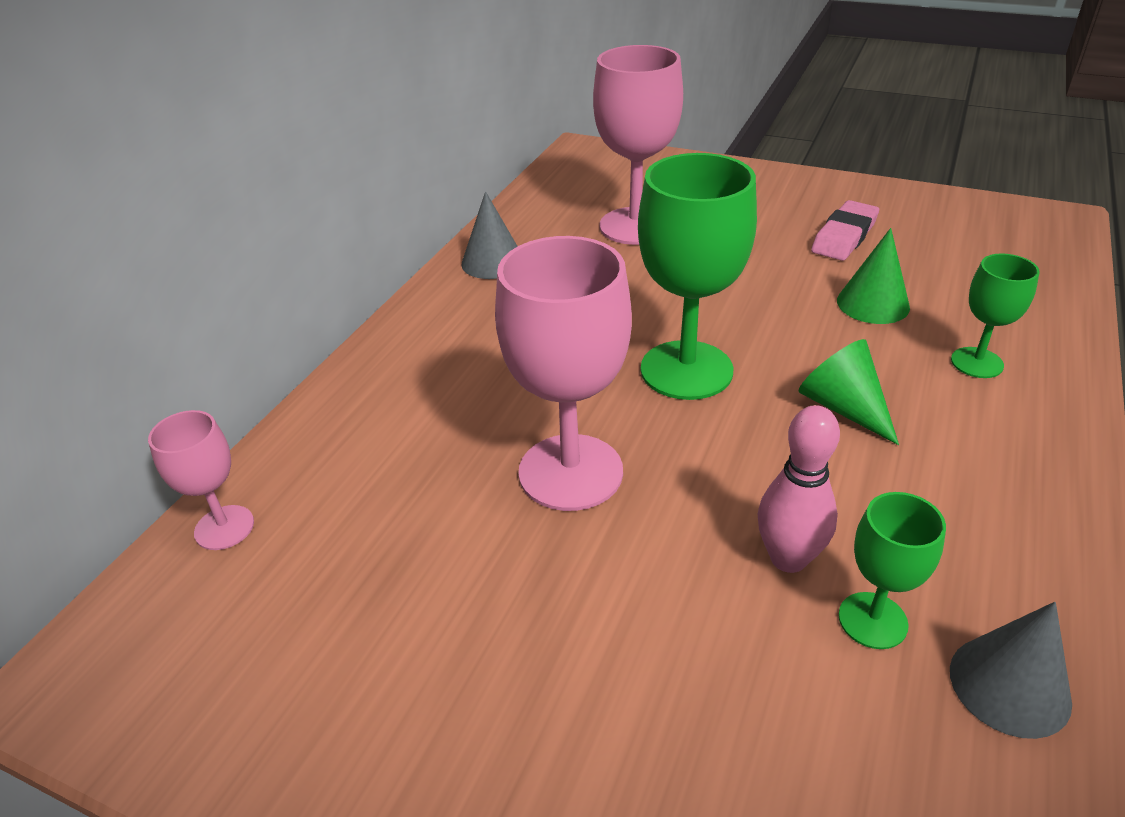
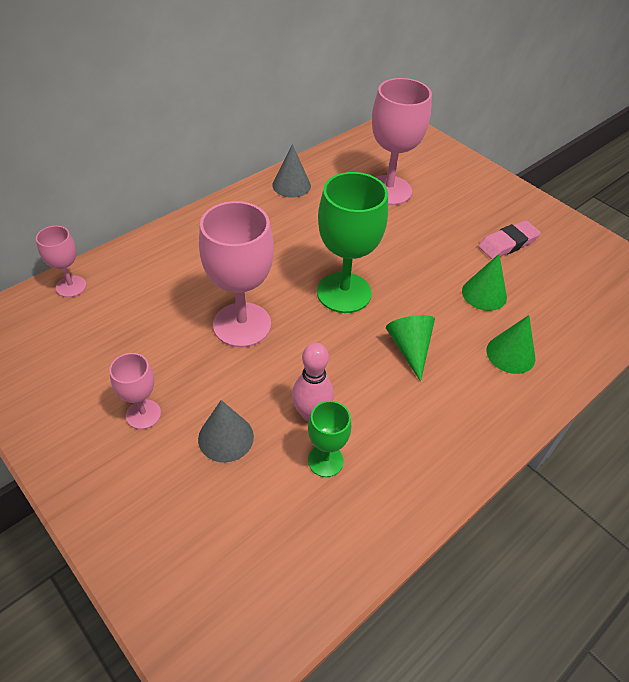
camera: 20 degrees right, 10 degrees up
grey cone [950,602,1072,739] -> grey cone moved to [198,400,254,463]
green goblet [951,253,1039,378] -> green cone [486,315,535,374]
none -> pink goblet [109,353,161,429]

